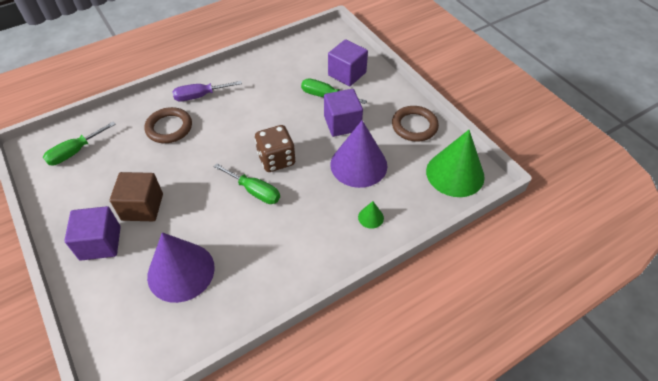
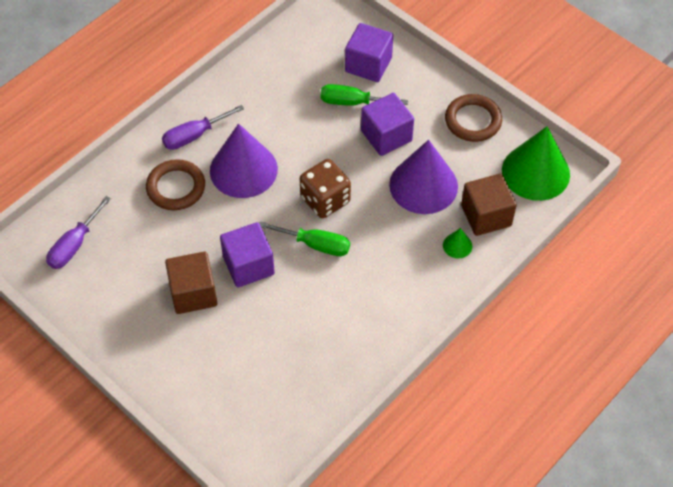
camera: 15 degrees left, 5 degrees up
green screwdriver [43,122,116,165] -> purple screwdriver [46,196,111,269]
purple cube [65,206,121,261] -> purple cube moved to [220,222,275,287]
purple cone [147,232,215,303] -> purple cone moved to [210,124,278,198]
none -> brown cube [461,174,517,236]

